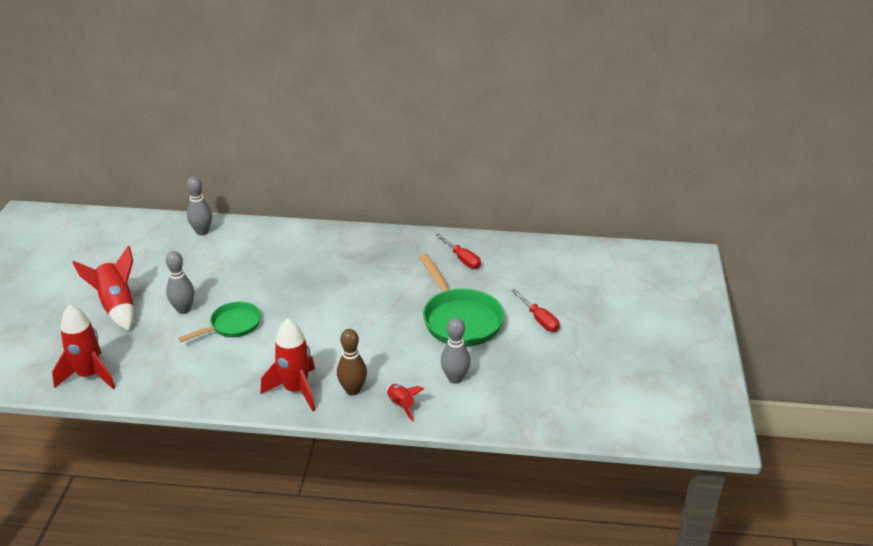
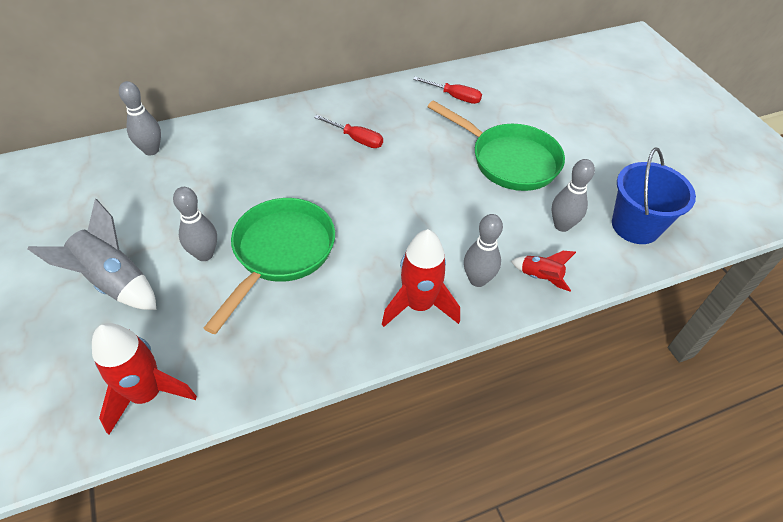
camera: 30 degrees left, 15 degrees up
red rocket [72,246,134,331] -> grey rocket [28,199,157,310]
green pan [178,302,261,342] -> green pan [204,198,335,334], size x1.62
brown bowling pin [337,329,367,395] -> grey bowling pin [464,214,503,287]
red screwdriver [511,289,560,332] -> red screwdriver moved to [314,115,383,148]
none -> blue bucket [612,147,696,244]

